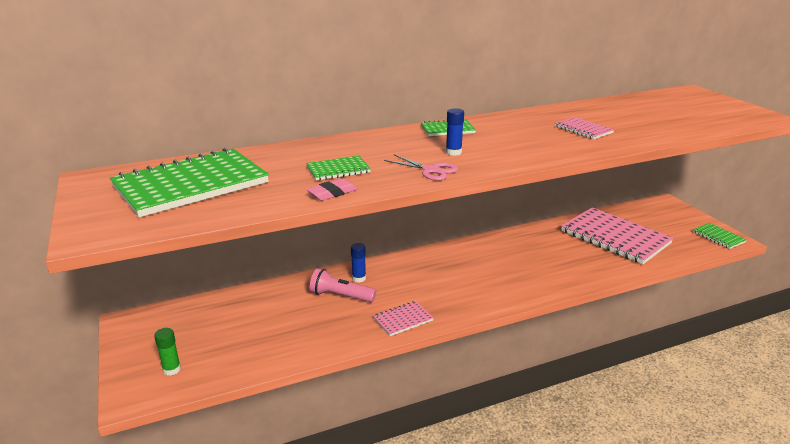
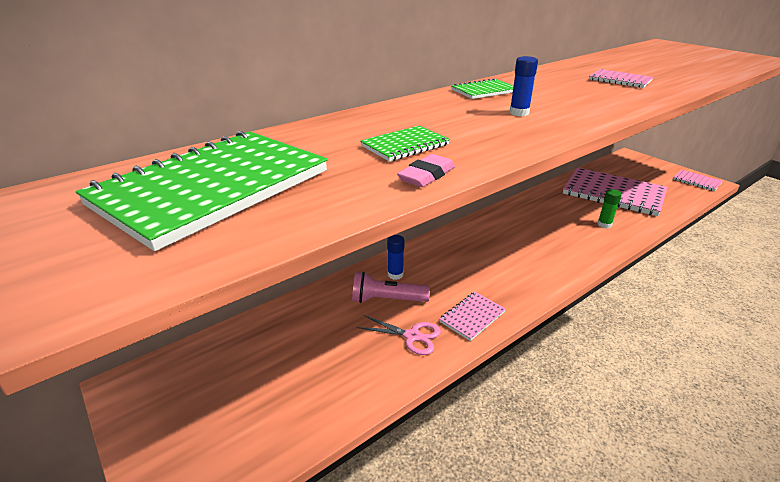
camera: 15 degrees left, 5 degrees up
green glue stick [154,328,181,376] -> green glue stick moved to [597,189,622,228]
pink scissors [384,154,458,181] -> pink scissors moved to [357,315,441,355]
green notebook [693,223,747,249] -> pink notebook [673,170,723,191]

